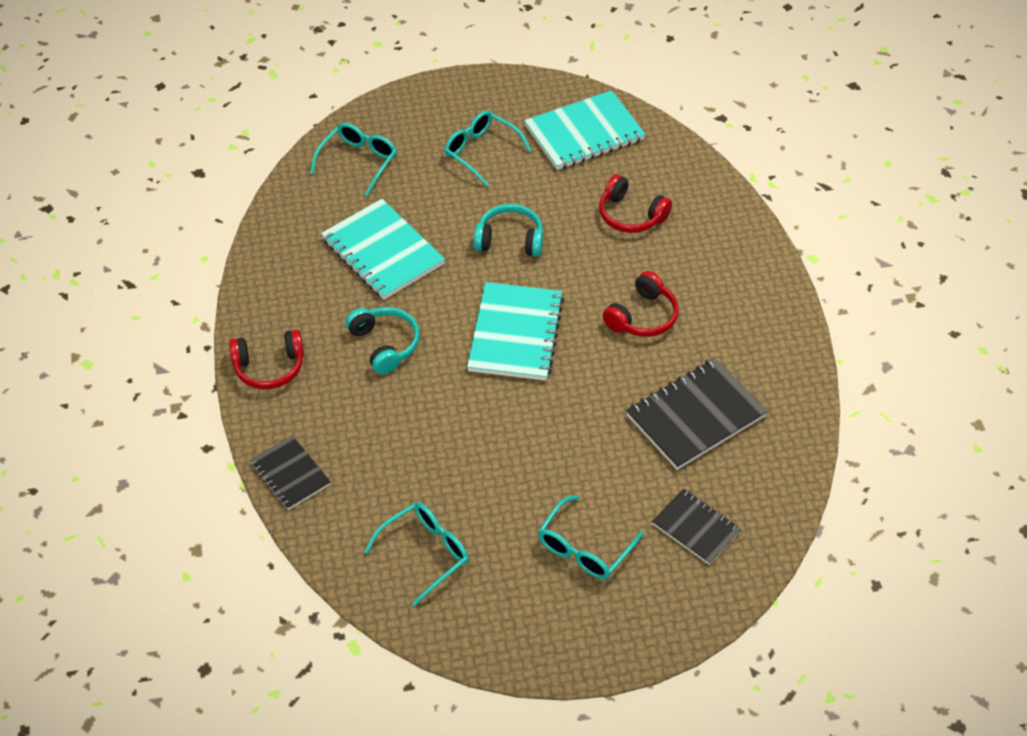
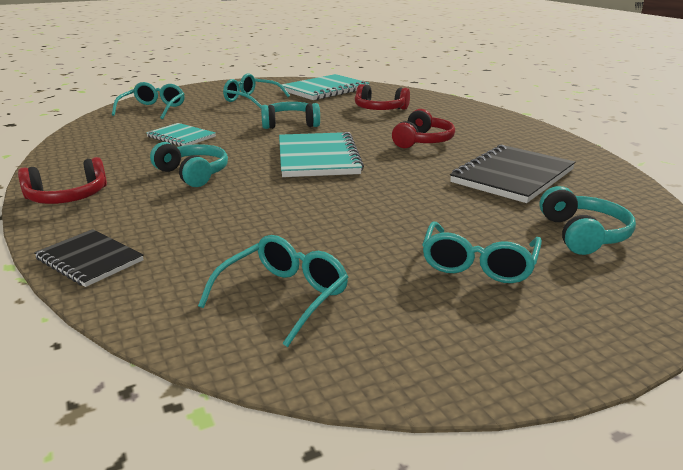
camera: 15 degrees left, 25 degrees down
turquoise notebook [321,199,445,300] -> turquoise notebook [146,123,216,146], size x0.60
black notebook [652,489,741,565] -> turquoise headphones [540,186,636,255]

